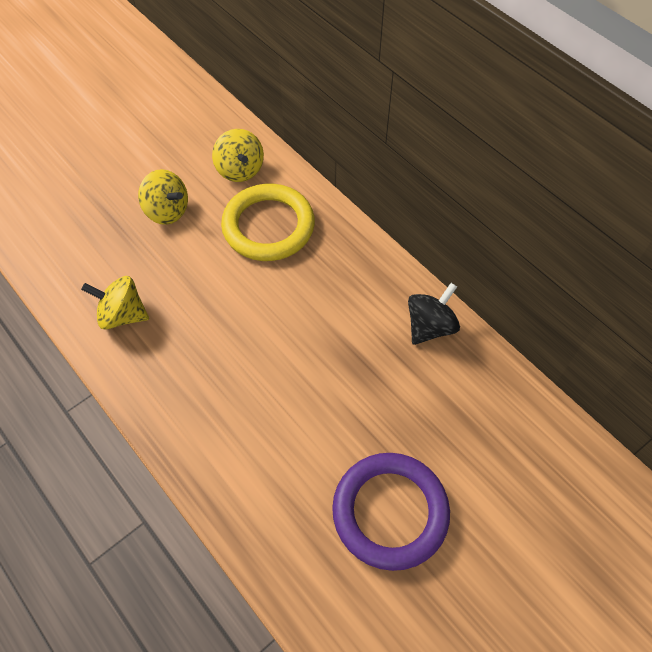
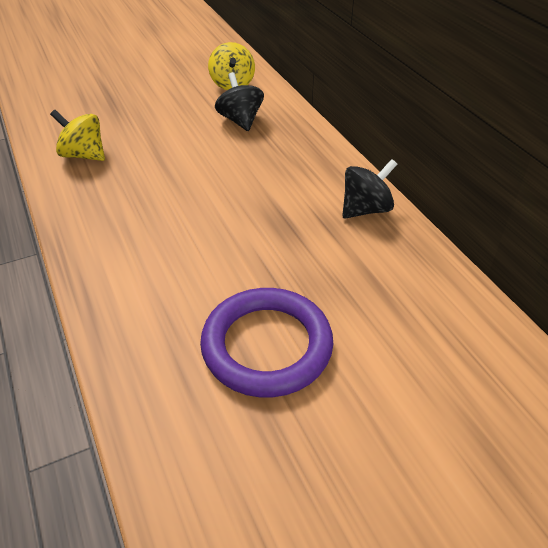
camera: 15 degrees right, 15 degrees down
yellow spinning top [138,169,188,225] -> none
yellow ring [221,184,315,261] -> black spinning top [215,72,264,131]

